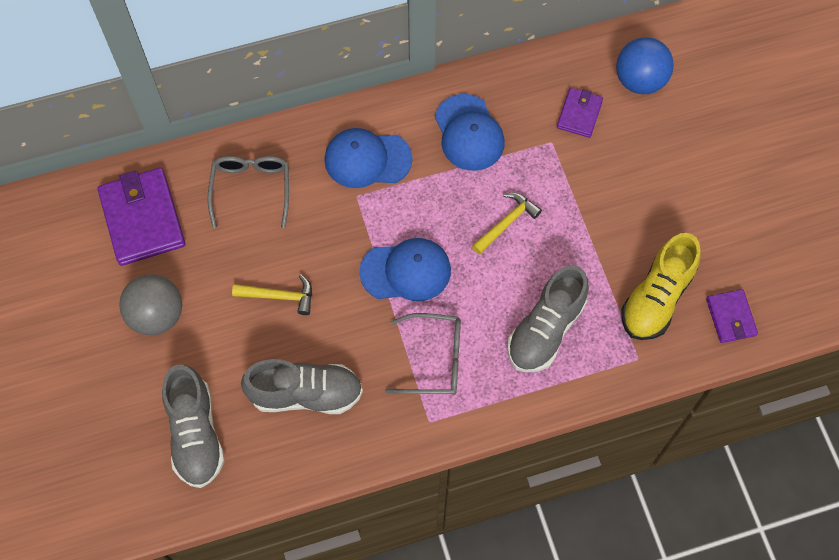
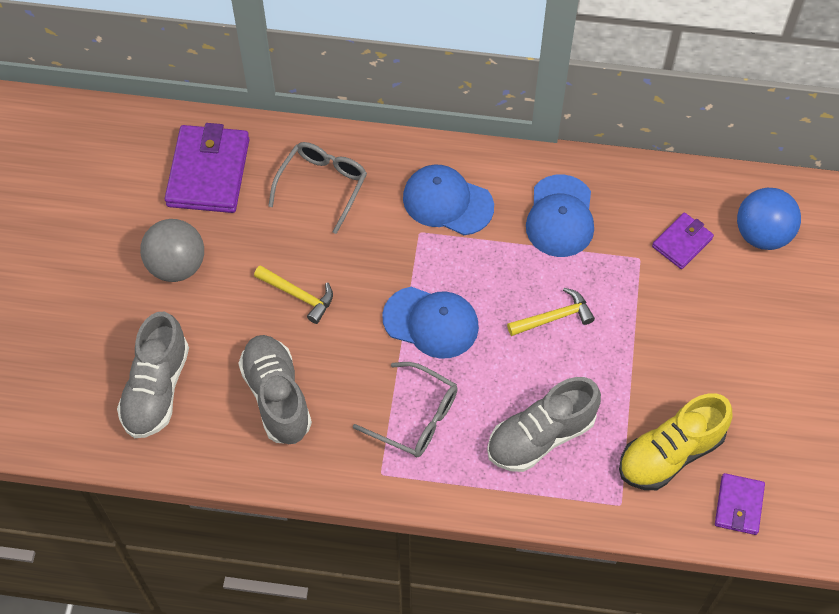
camera: 25 degrees right, 5 degrees down
grey shoe [241,359,363,414] -> grey shoe turned 135 degrees counterclockwise [238,335,312,444]

